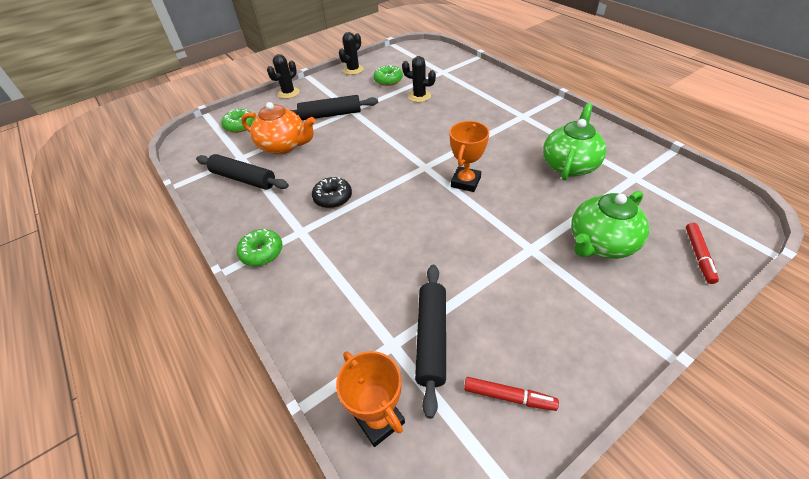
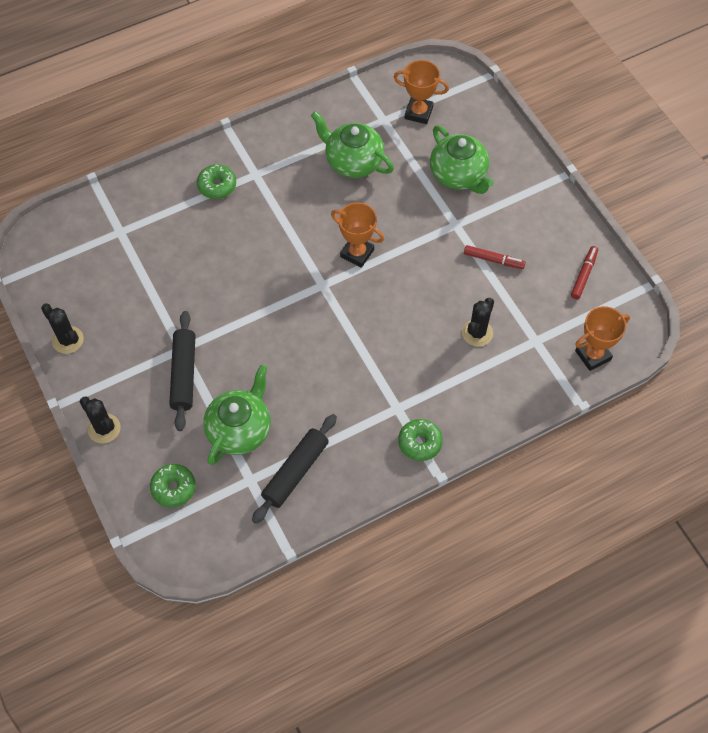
camera: 85 degrees left, 15 degrees up
orange teapot [241,102,316,155] -> green teapot [204,365,271,465]
black donut [312,177,352,208] -> none
green donut [374,65,403,86] -> green donut moved to [197,164,236,199]
black cactus [402,56,436,102] -> black cactus moved to [462,298,494,347]
black rolling pin [415,265,446,419] -> none
red marker [686,223,719,284] -> red marker moved to [464,245,526,269]
none -> orange trophy [394,60,449,124]

